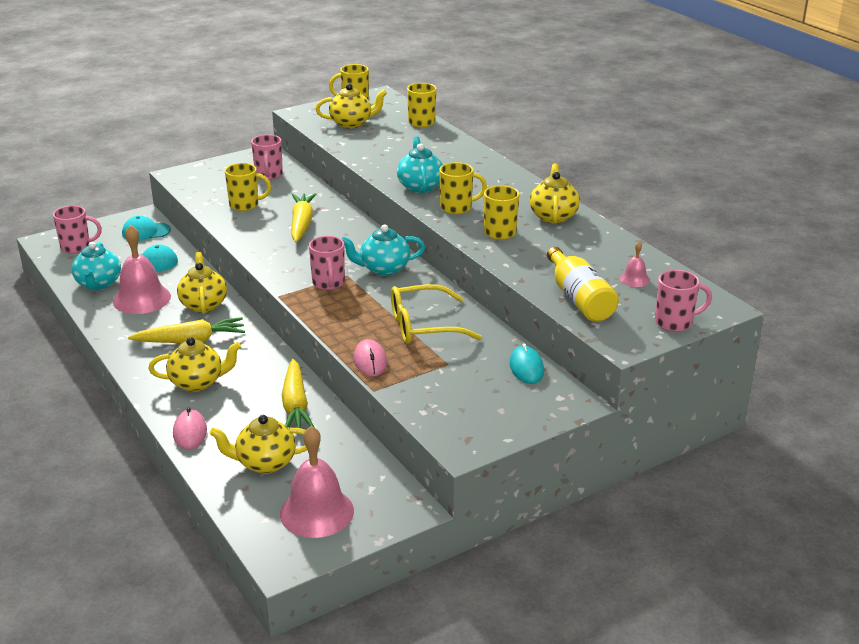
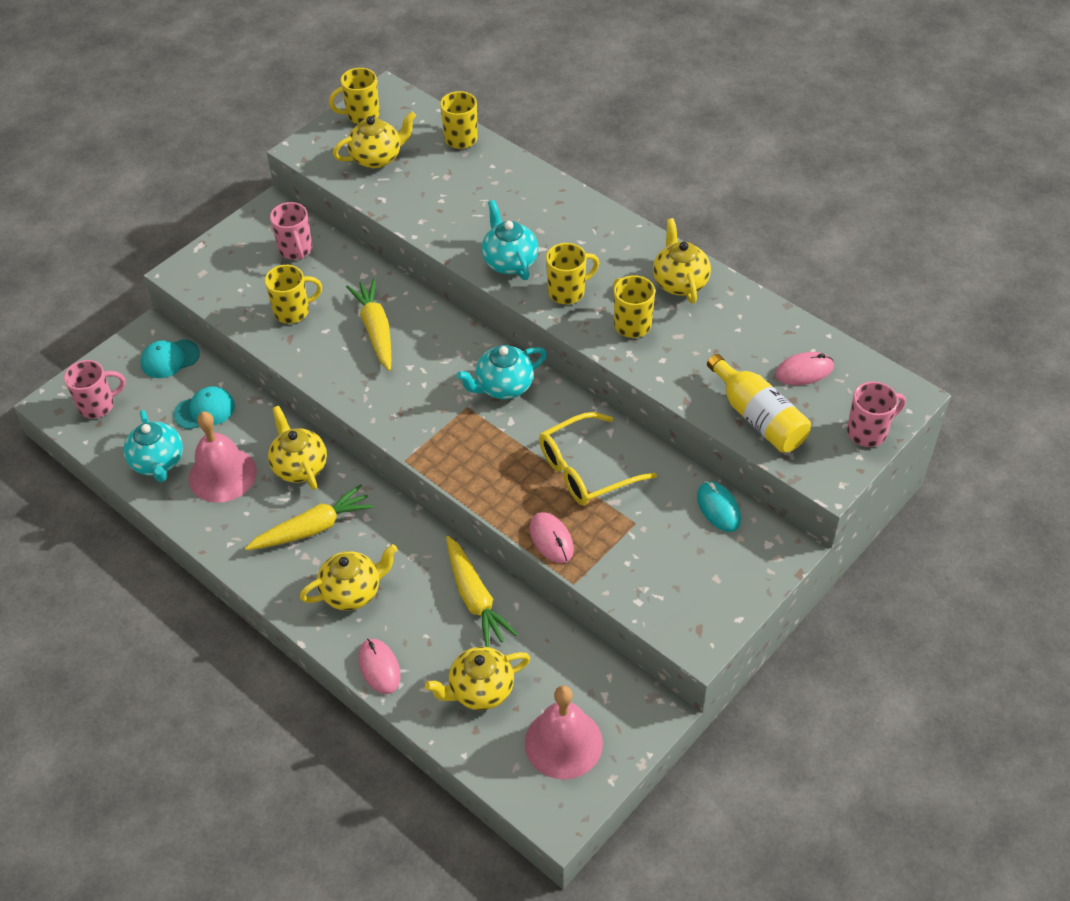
camera: 15 degrees left, 20 degrees up
pink mug [309,236,345,290] -> none
pink bell [620,241,650,287] -> pink mouse [775,352,834,385]

